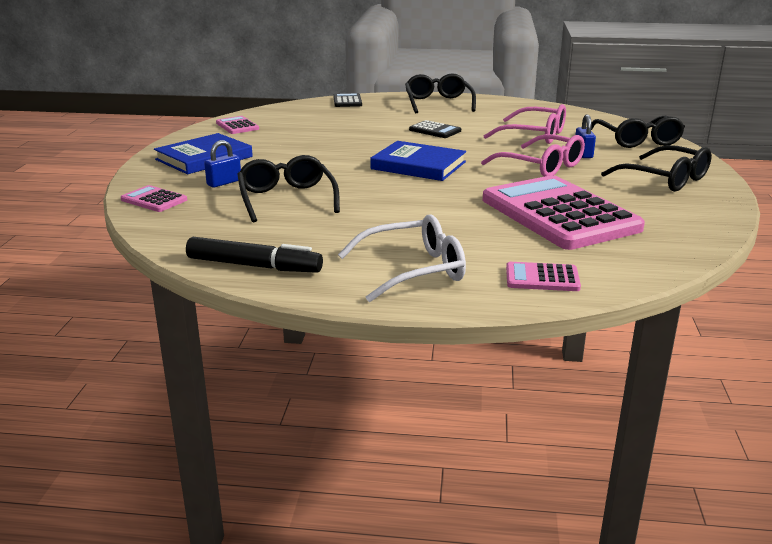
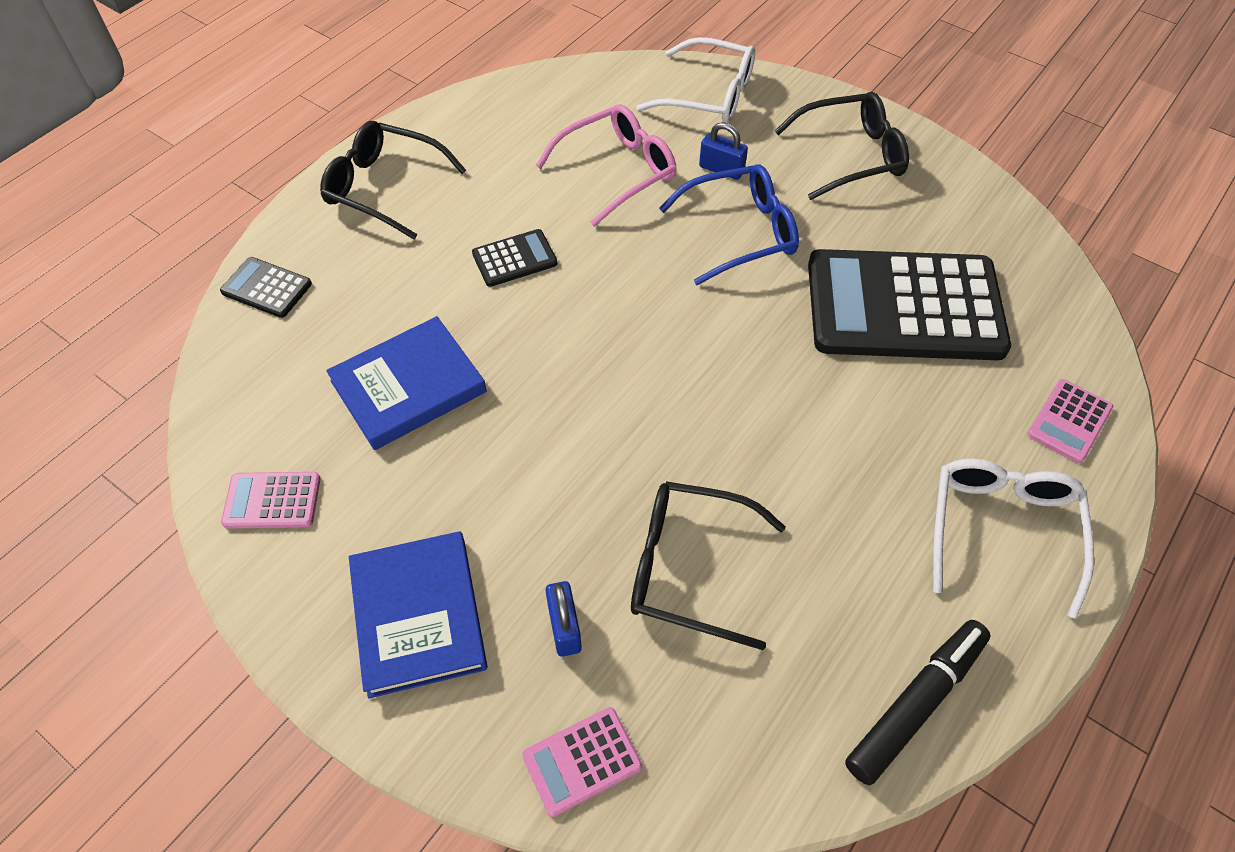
camera: 60 degrees left, 30 degrees up
blue book [370,141,466,181] -> blue book moved to [326,316,487,450]
pink glasses [481,134,585,177] -> blue glasses [659,164,799,285]
pink calculator [483,175,645,250] -> black calculator [808,249,1011,360]
black glasses [591,116,685,148] -> white glasses [636,37,755,123]

